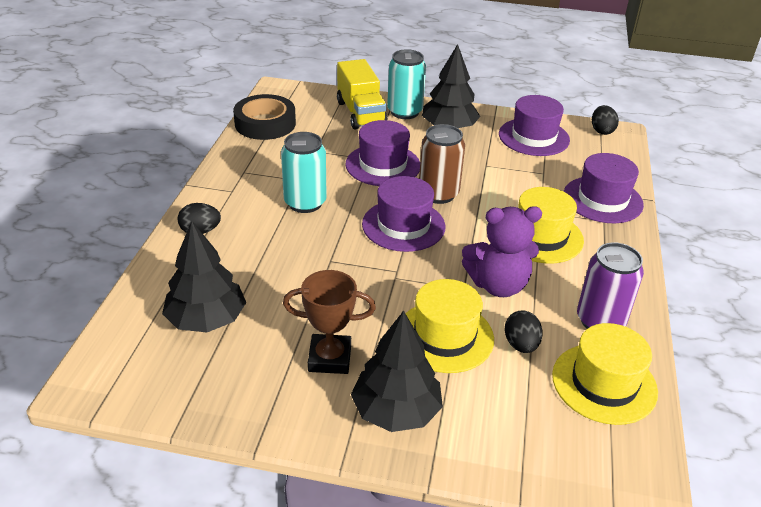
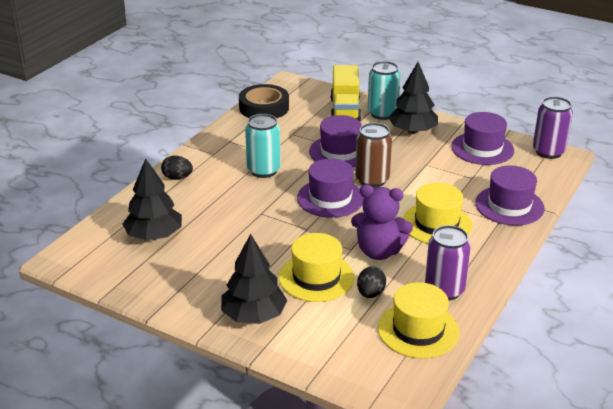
camera: 20 degrees right, 5 degrees down
brown trophy [283,270,376,374] -> none
black egg [592,105,619,135] -> purple can [533,96,573,159]

